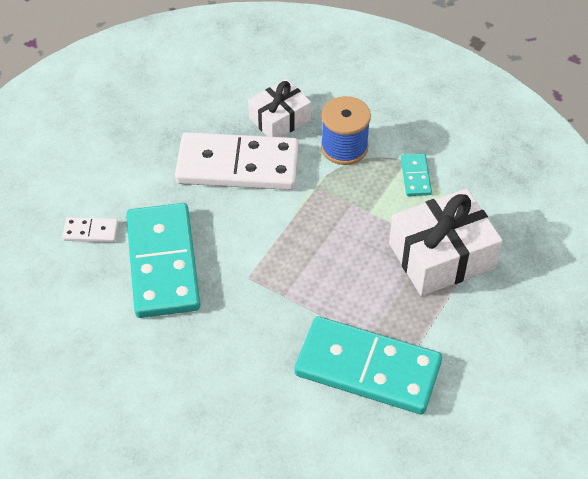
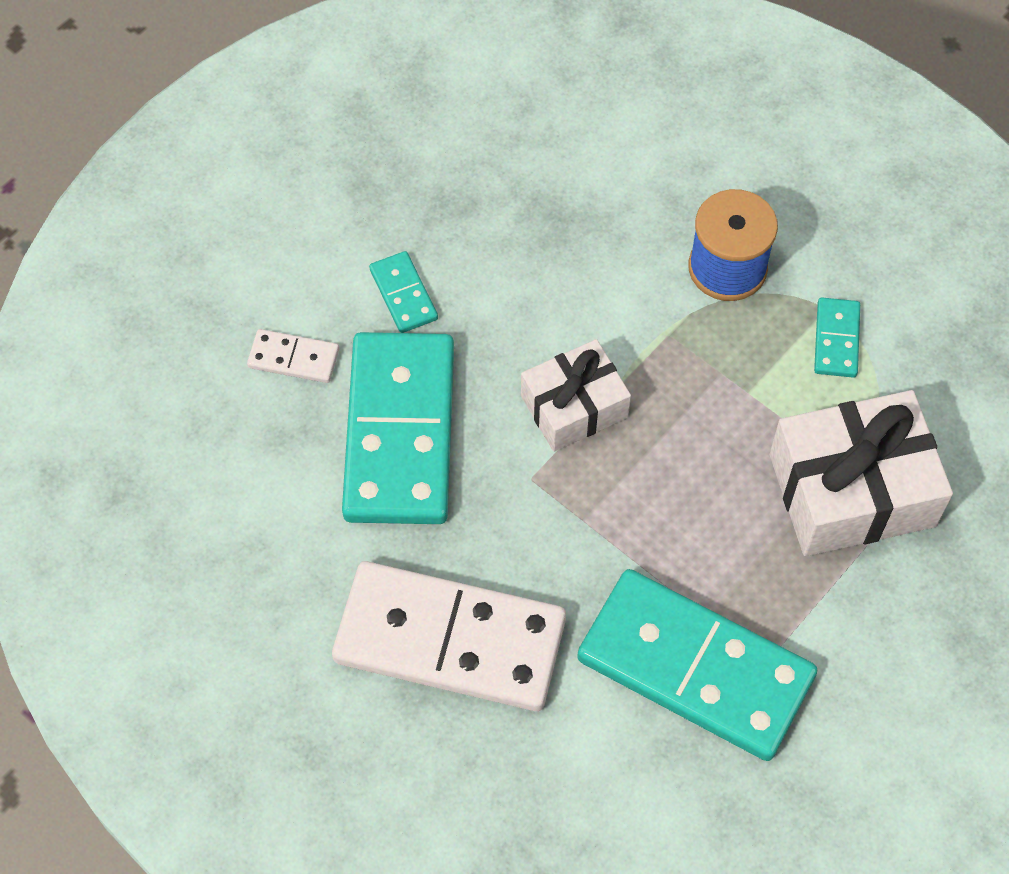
camera: 10 degrees right, 10 degrees up
white domino [175,132,299,190] -> white domino moved to [332,561,566,711]
white gift [248,79,311,137] -> white gift moved to [521,339,631,452]
none -> turquoise domino [369,251,438,333]

